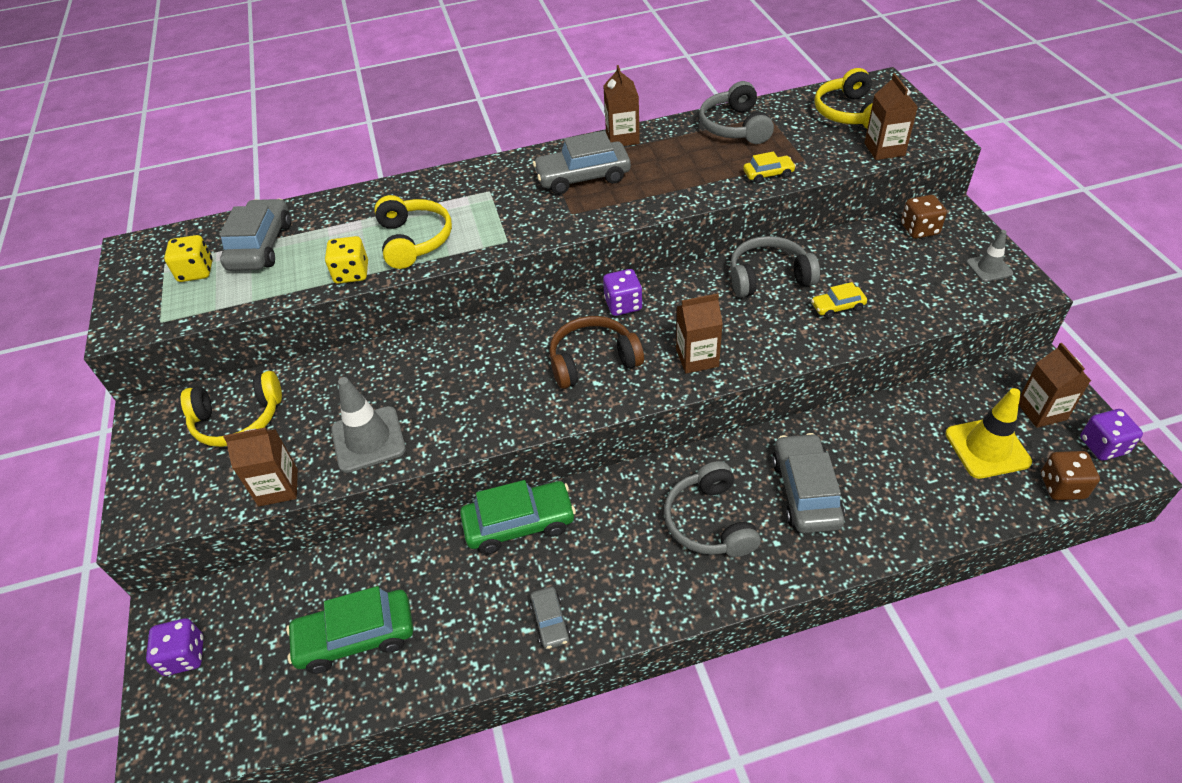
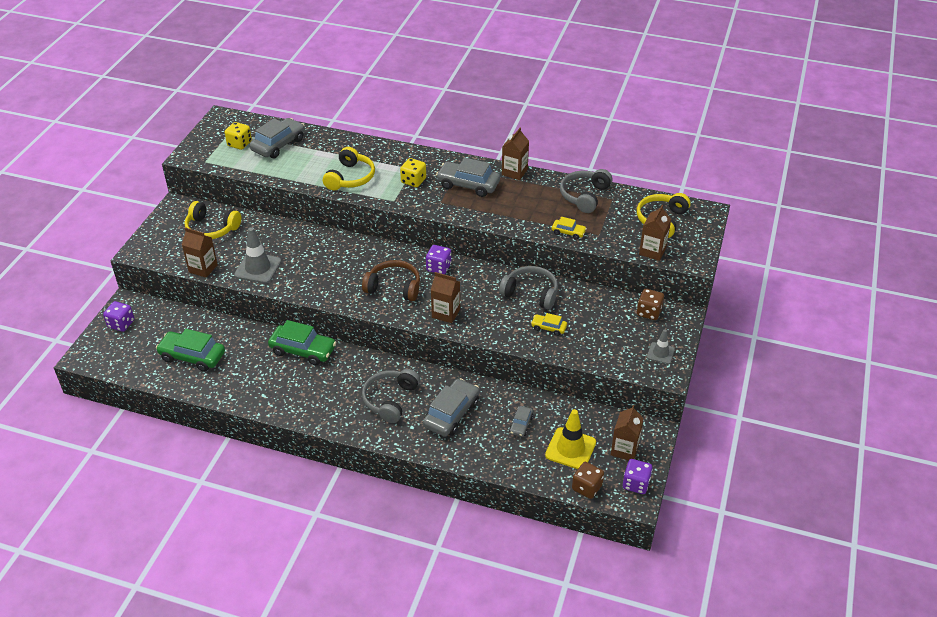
camera: 30 degrees right, 5 degrees down
yellow dice [325,236,368,284] -> yellow dice moved to [400,158,426,187]
grey car [530,587,570,649] -> grey car moved to [509,406,533,437]

